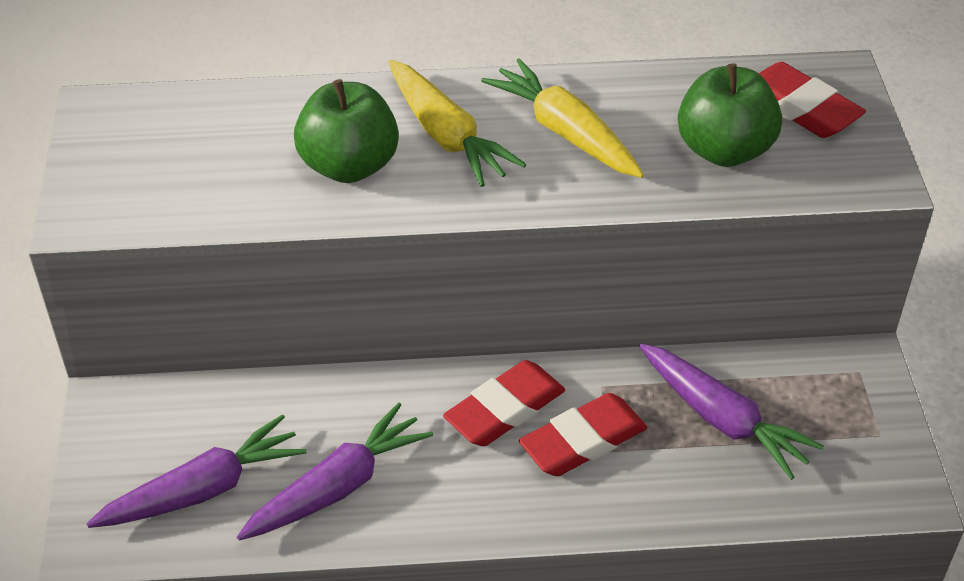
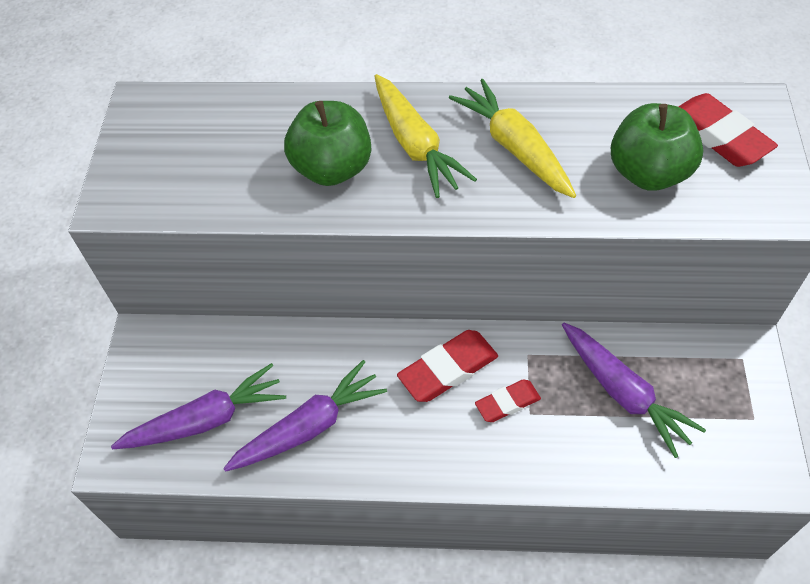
camera: 10 degrees right, 10 degrees up
red eraser [519,393,647,476] -> red eraser [475,379,541,422], size x0.62

